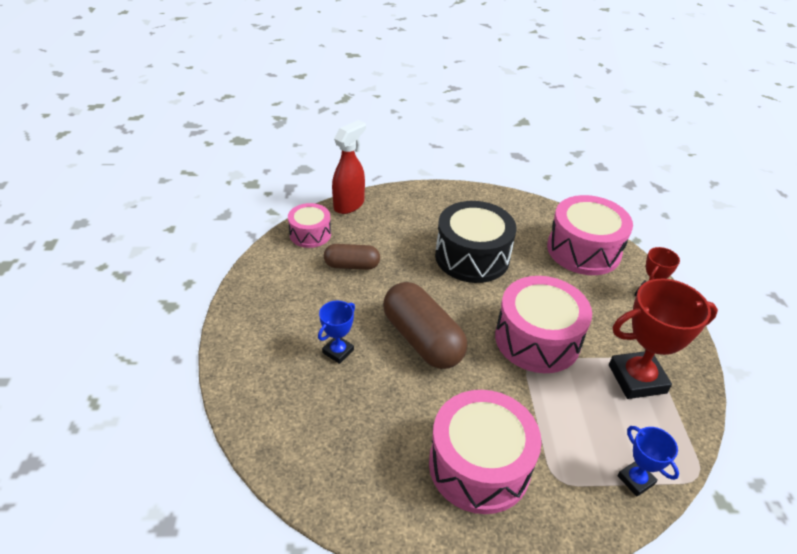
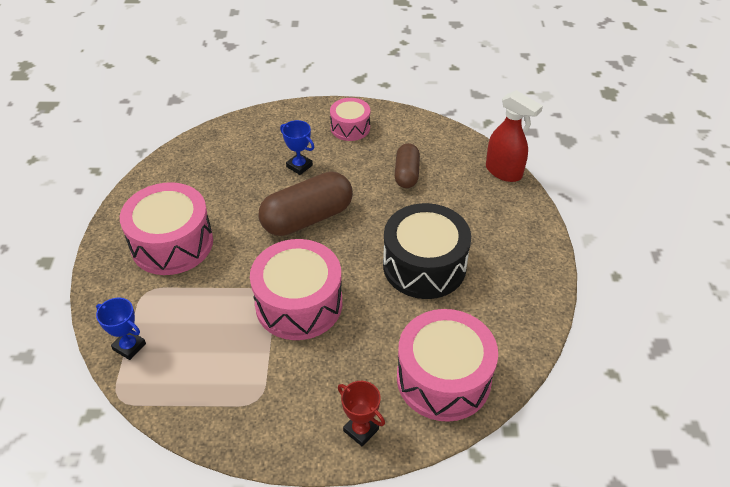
camera: 95 degrees right, 5 degrees up
pink drum [288,203,331,248] -> pink drum moved to [330,98,370,141]
red trophy [609,279,718,399] -> none
blue trophy [618,426,679,496] -> blue trophy turned 60 degrees clockwise [96,298,146,360]

